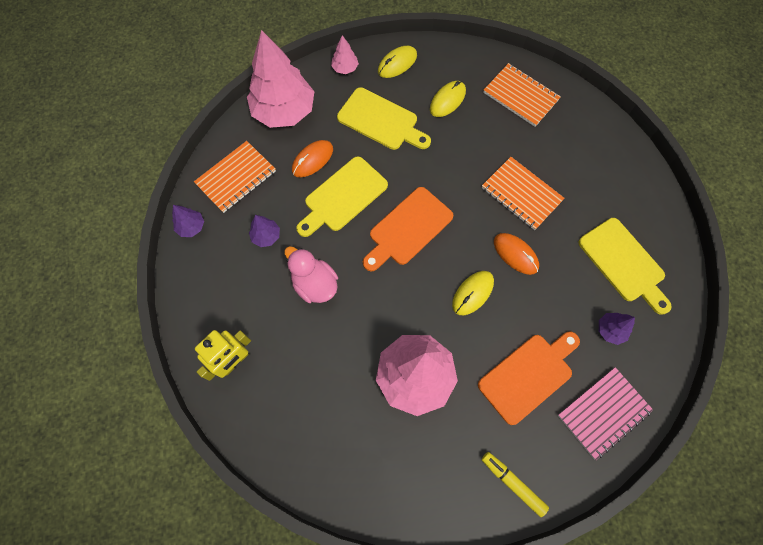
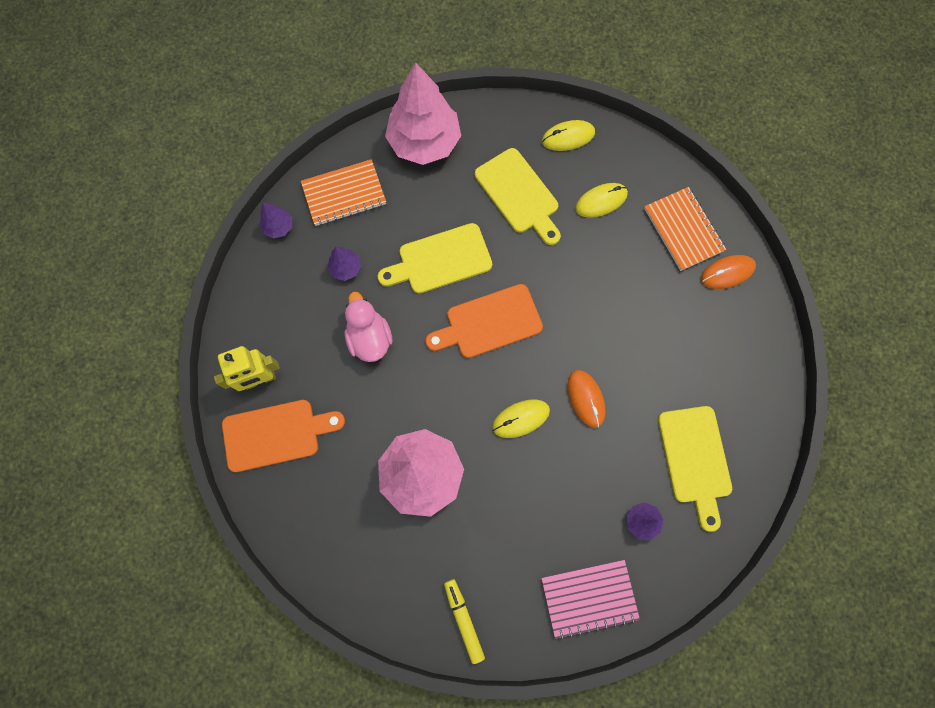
camera: 25 degrees right, 5 degrees up
orange mouse [292,140,333,177] -> orange mouse moved to [701,255,756,289]
pink tree [331,35,359,74] -> none
orange cutting board [478,331,580,425] -> orange cutting board moved to [222,400,345,472]
orange notebook [482,157,565,230] -> none

